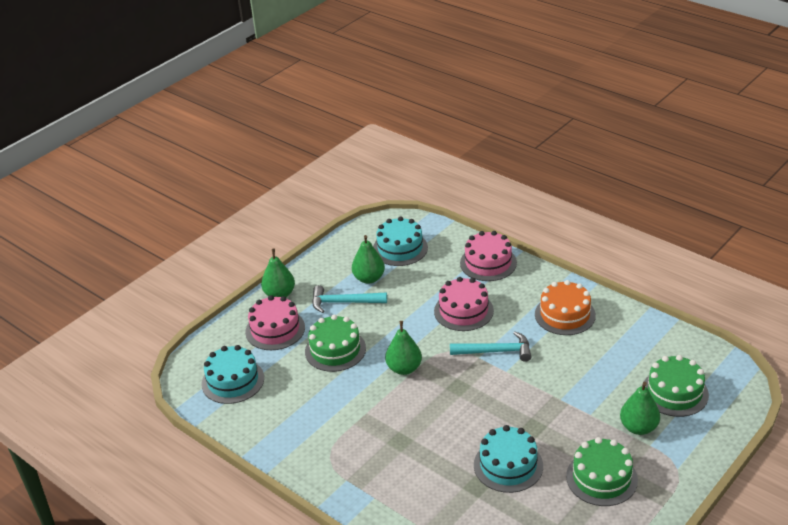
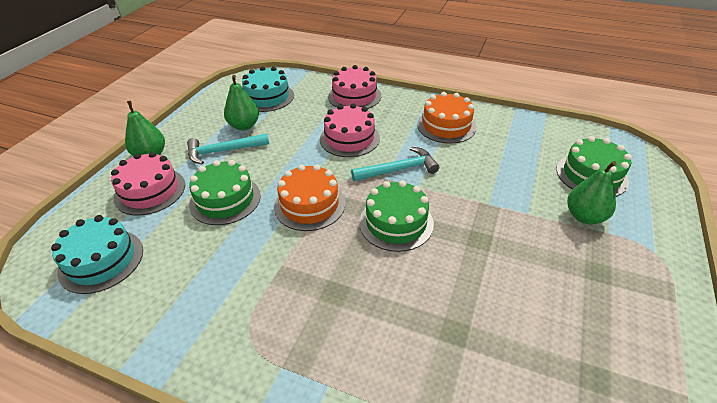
camera: 20 degrees left, 5 degrees up
green pear [385,321,422,375] -> orange cake [274,164,345,231]
turquoise cake [474,425,543,493] -> none
green cake [566,437,638,506] -> green cake moved to [359,180,434,252]

